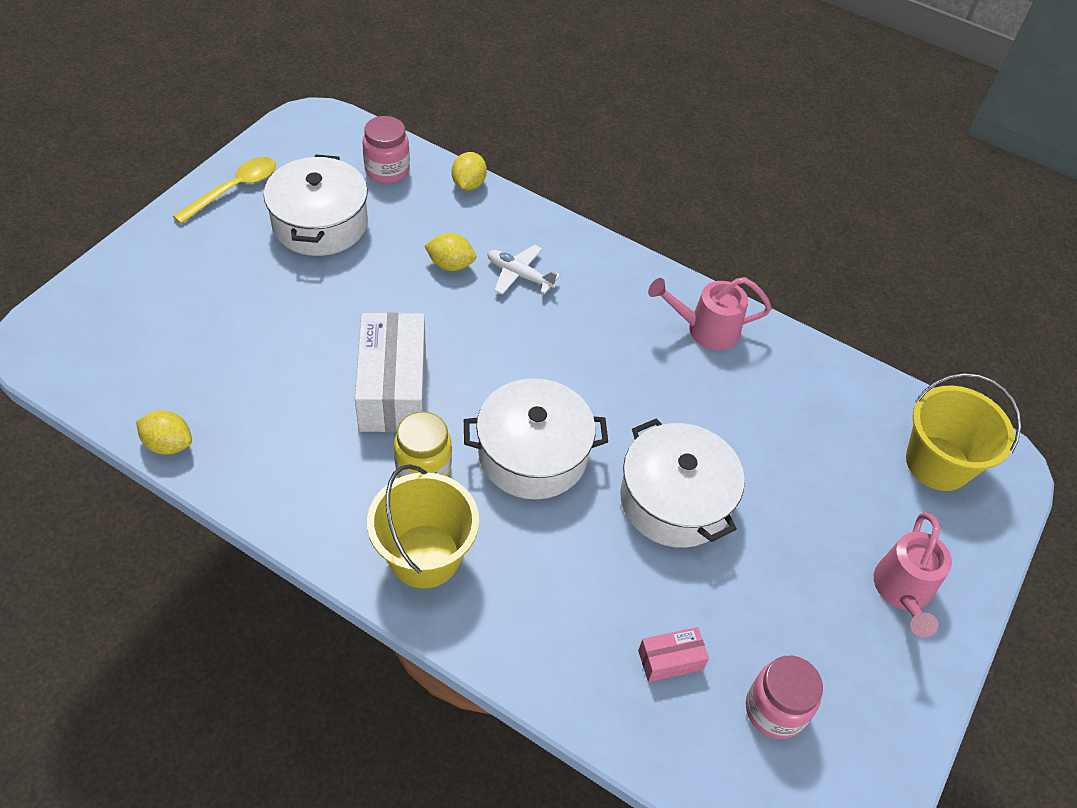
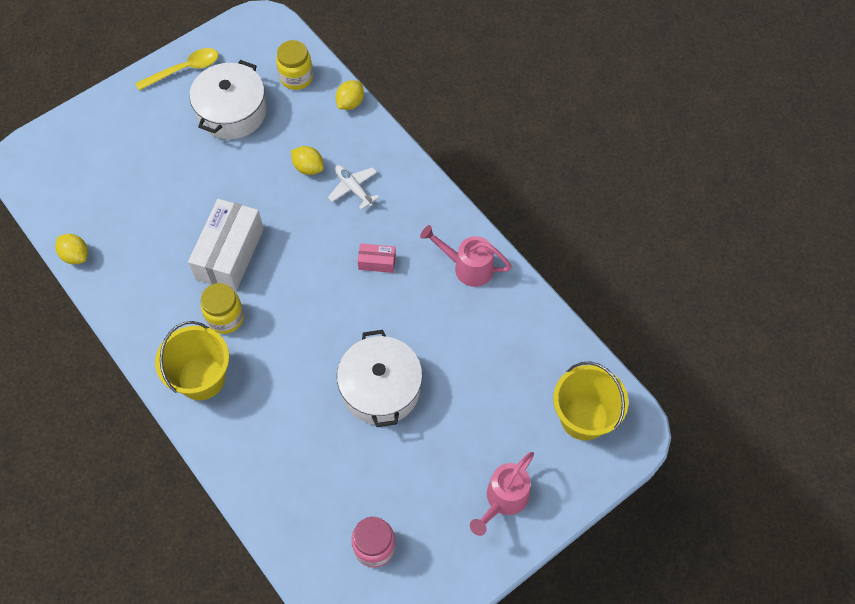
camera: 25 degrees right, 10 degrees up
pink jar [363,116,410,184] -> yellow jar [276,40,313,90]
white pot [464,378,608,500] -> none
pink box [638,627,709,682] -> pink box moved to [358,243,396,273]

